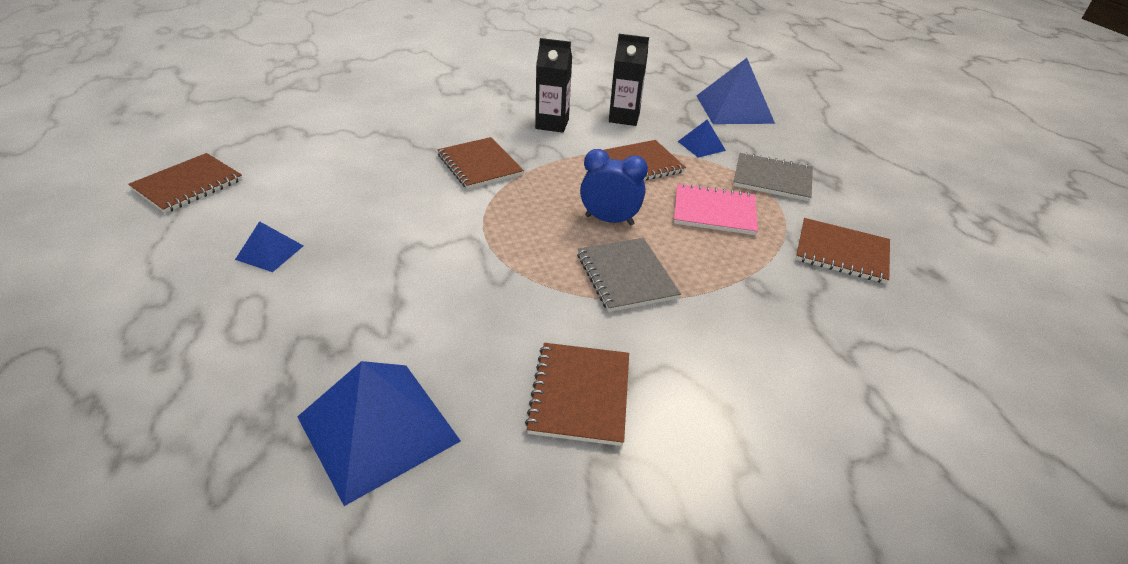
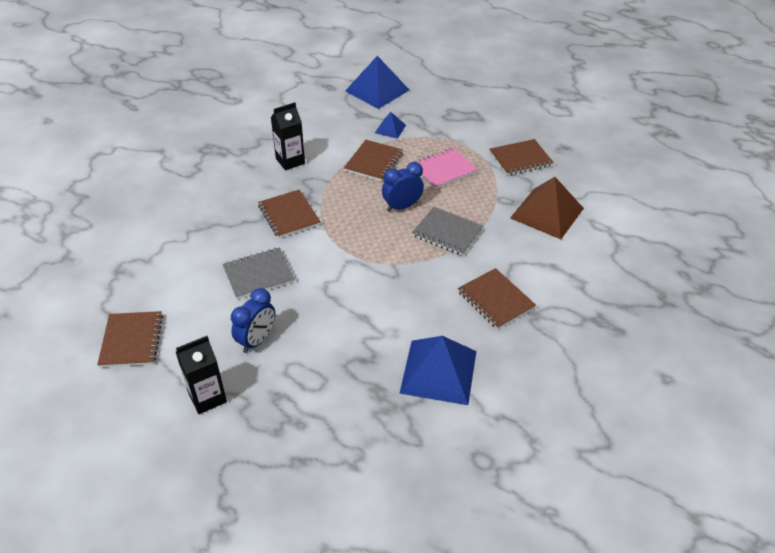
camera: 40 degrees left, 5 degrees up
blue pyramid [235,221,303,272] -> blue clock [231,288,275,353]
brown notebook [437,137,524,189] -> brown notebook turned 45 degrees clockwise [258,190,321,238]
black carton [609,34,649,126] -> black carton moved to [176,336,227,414]
grey notebook [733,152,813,201] -> grey notebook moved to [223,248,295,299]
none -> brown pyramid [510,177,584,239]

